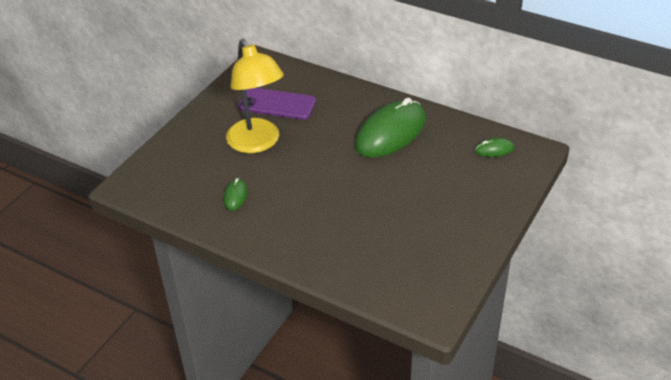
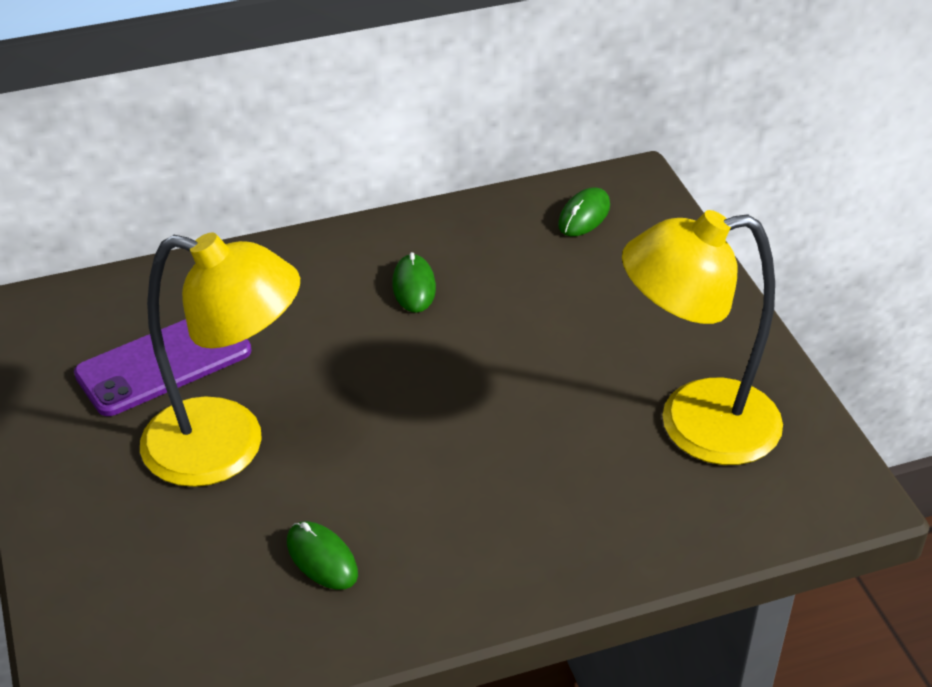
camera: 50 degrees left, 0 degrees up
green mouse [355,98,426,158] -> green mouse [392,252,436,313], size x0.43
none -> yellow lamp [622,210,783,465]

